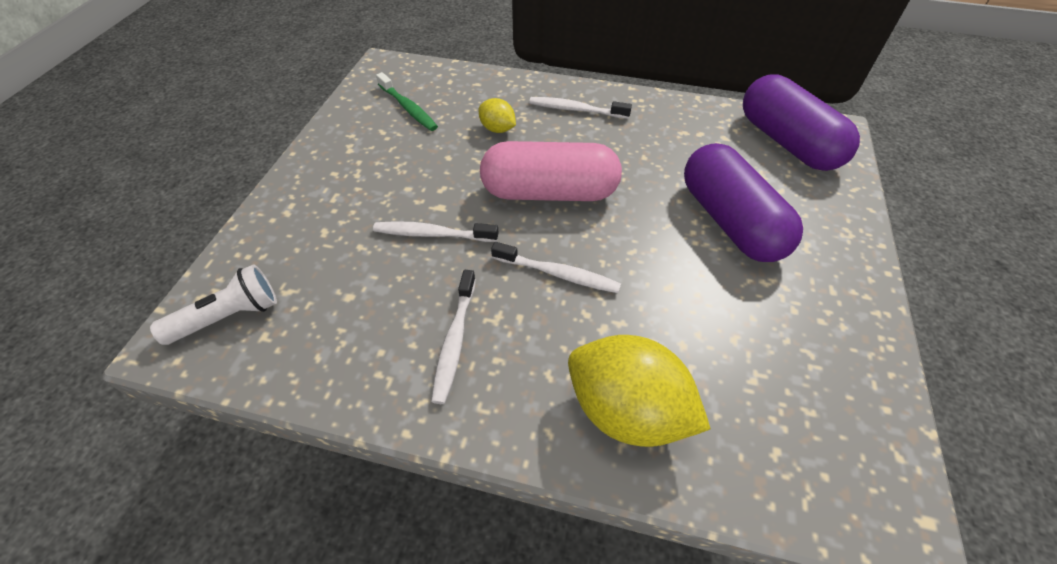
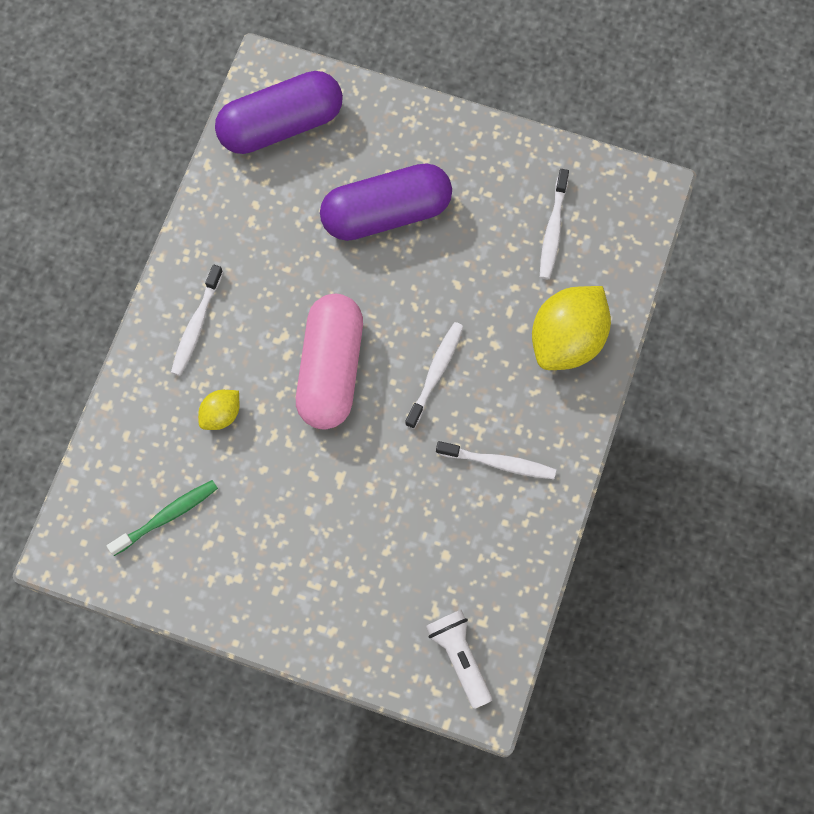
camera: 85 degrees left, 20 degrees up
white toothbrush [373,221,498,242] -> white toothbrush moved to [540,169,569,279]

